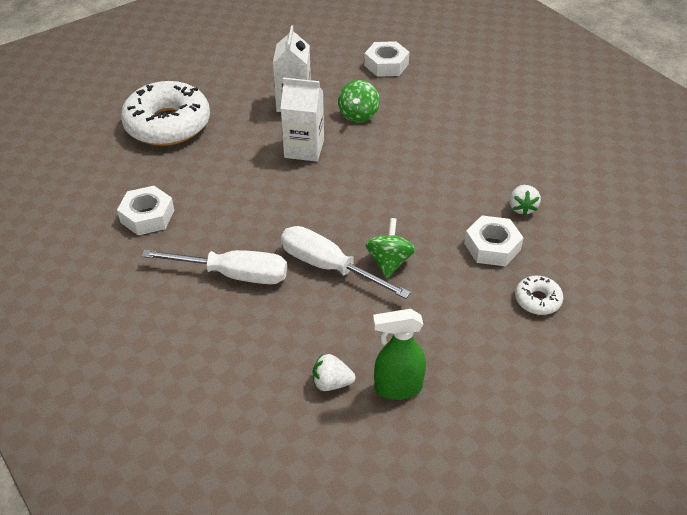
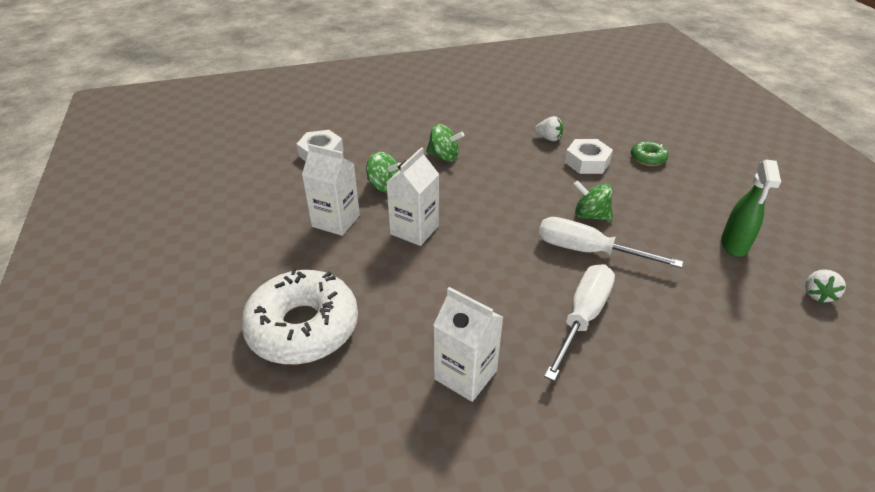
camera: 70 degrees left, 5 degrees down
white nut [117,186,174,235] -> white carton [433,287,503,402]
white screwdriver [281,226,411,299] -> white screwdriver turned 60 degrees clockwise [539,217,683,268]
white strawberry [313,354,356,391] -> white strawberry moved to [805,269,846,303]
white donut [515,276,563,315] -> green donut [631,141,668,166]
none -> green spinning top [426,124,464,162]

